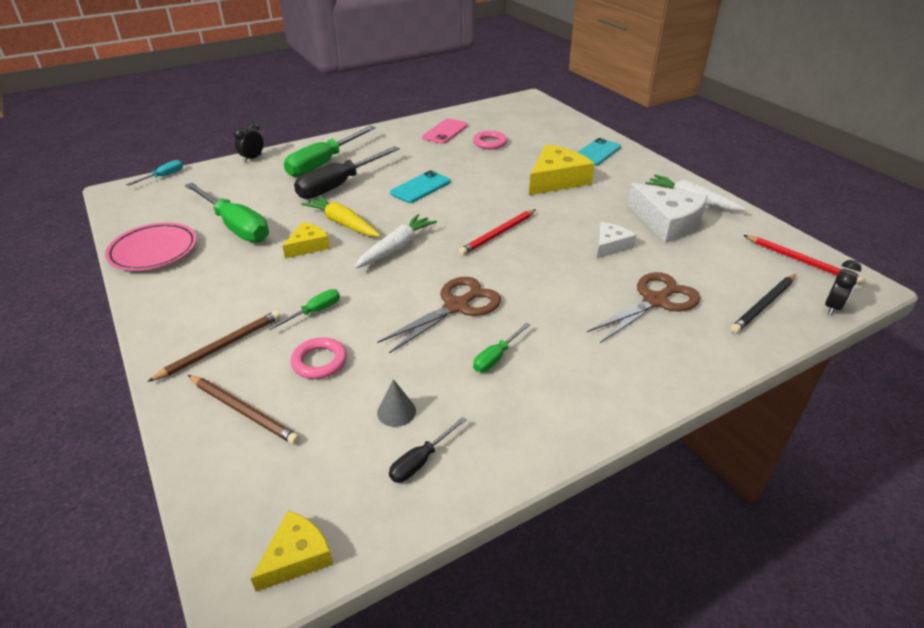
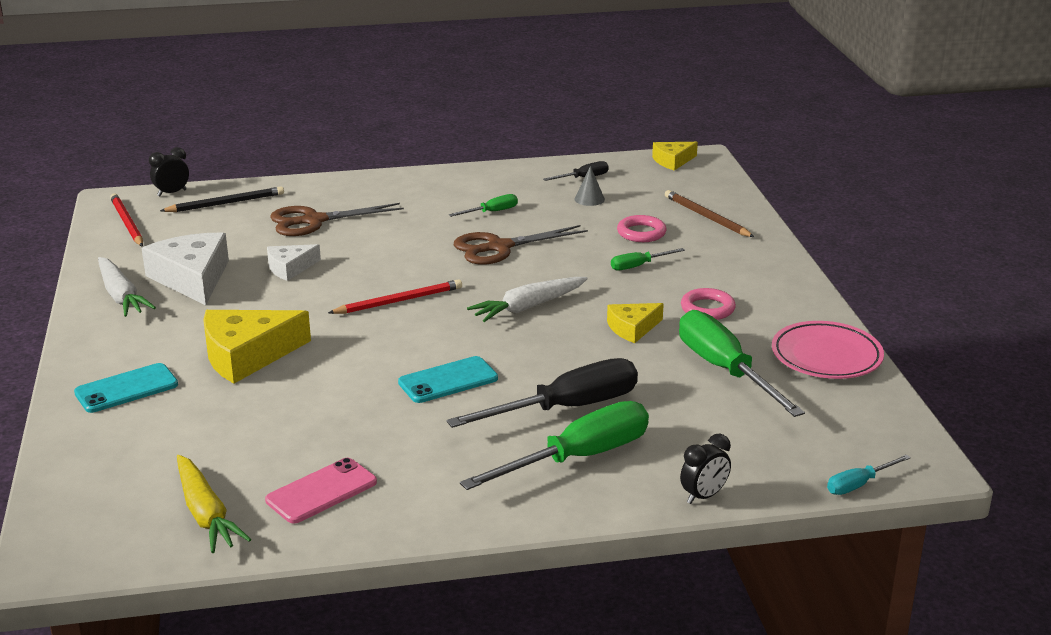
camera: 160 degrees left, 10 degrees down
brown pencil [147,310,281,382] -> none
yellow carrot [301,195,381,237] -> yellow carrot moved to [177,455,251,553]
pink ring [473,131,507,149] -> pink ring moved to [681,288,736,320]

